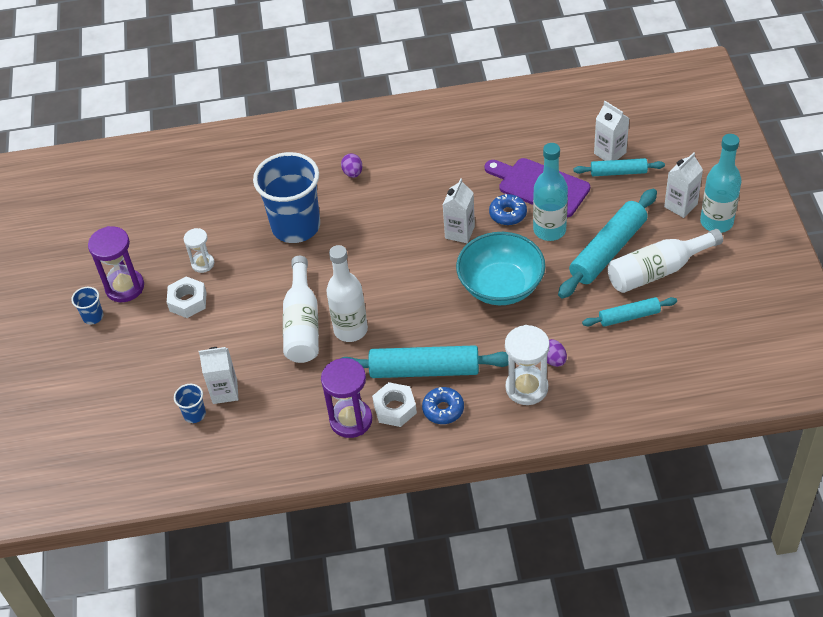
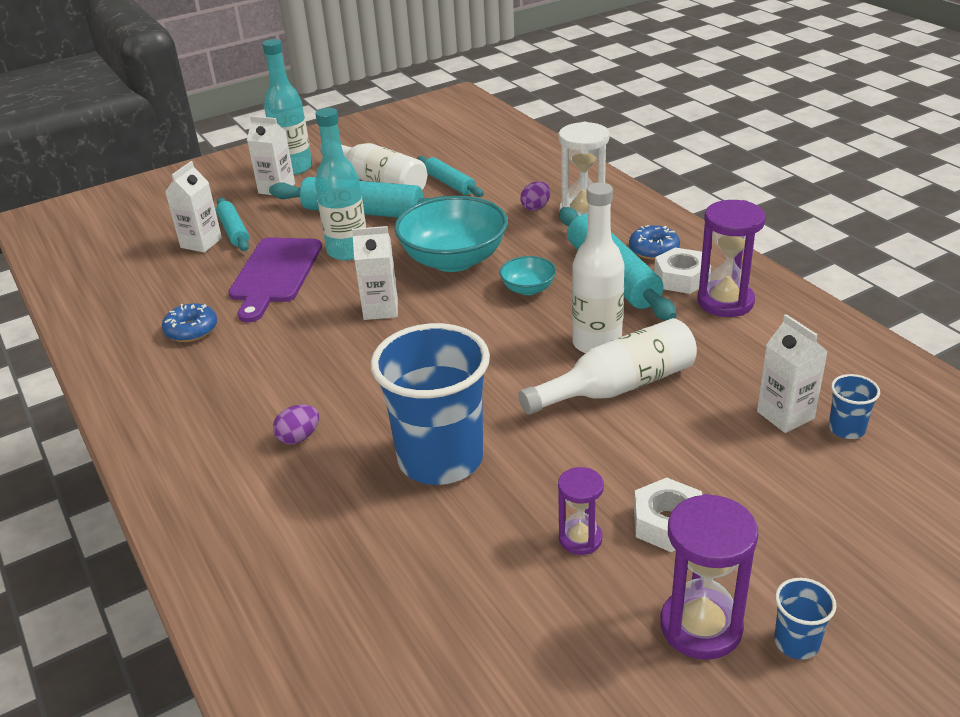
camera: 115 degrees left, 15 degrees down
white hourglass [184,228,214,273] -> purple hourglass [558,467,604,555]
blue donut [489,194,527,225] -> blue donut moved to [162,303,217,342]
none -> turquoise bowl [499,256,556,295]

